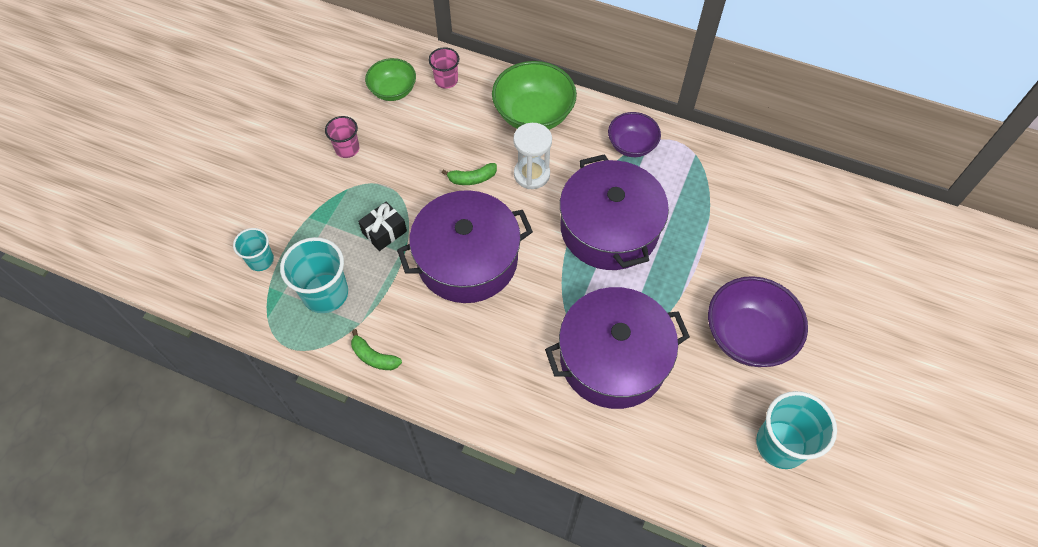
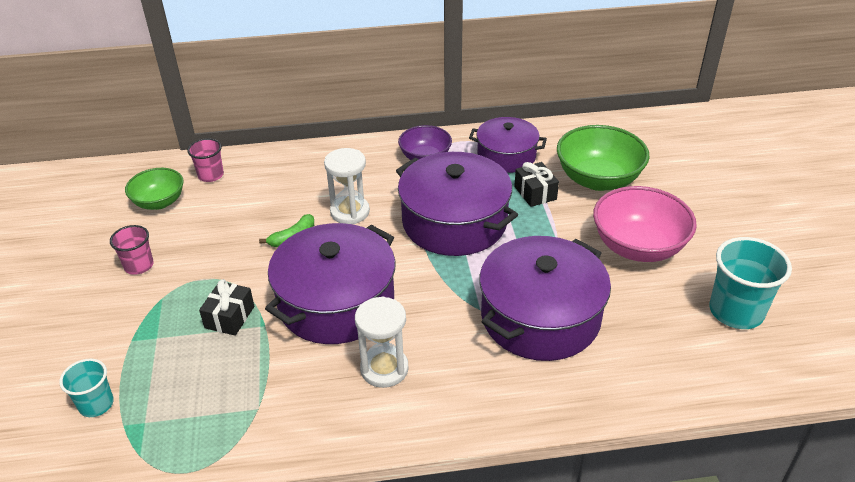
camera: 30 degrees left, 20 degrees down
turquoise cup [280,237,348,313] -> none
green banana [351,329,402,370] -> none
green bowl [492,61,577,130] -> green bowl moved to [557,125,650,191]
purple bowl [708,276,808,367] -> pink bowl [593,186,697,262]
none -> white hourglass [355,296,409,388]
none -> purple pot [469,117,547,173]
none -> black gift [515,162,559,207]

